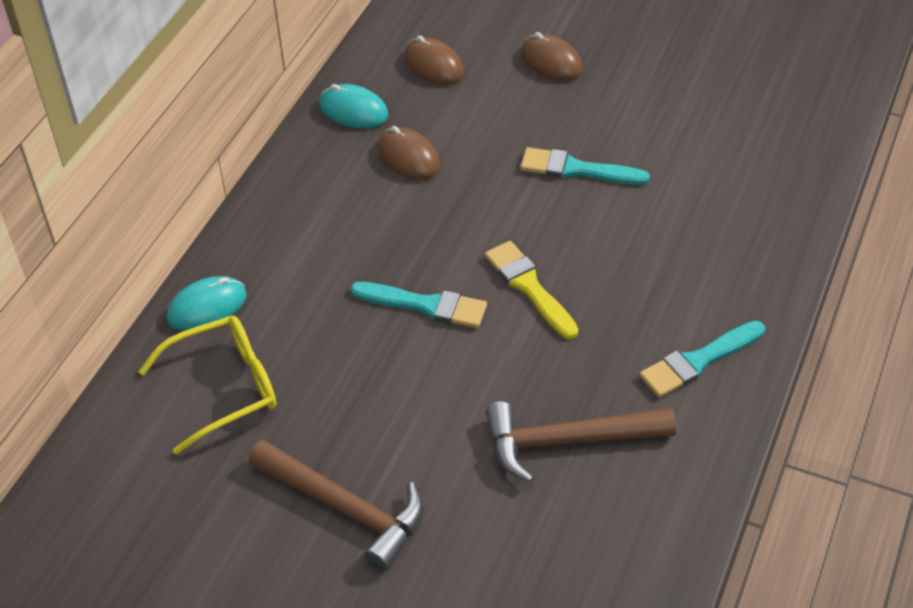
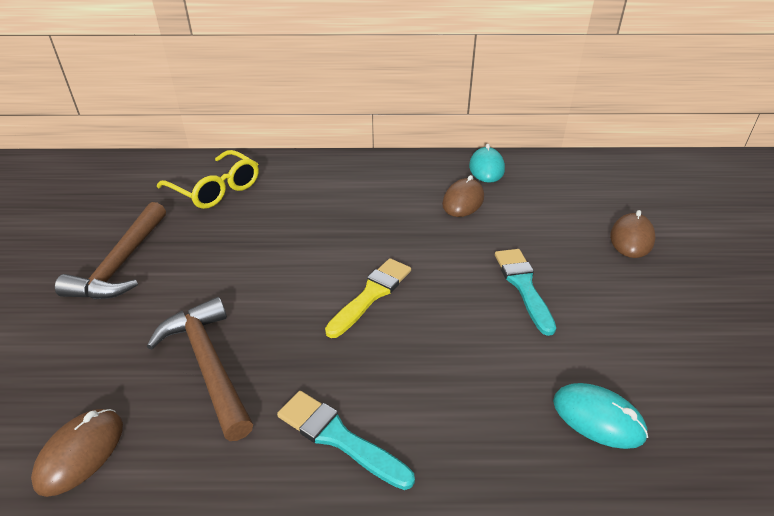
camera: 65 degrees right, 10 degrees down
turquoise mouse [167,276,247,331] -> turquoise mouse moved to [553,383,648,449]
turquoise brush [350,282,487,328] -> none
brown mouse [404,36,464,85] -> brown mouse moved to [31,409,123,497]

